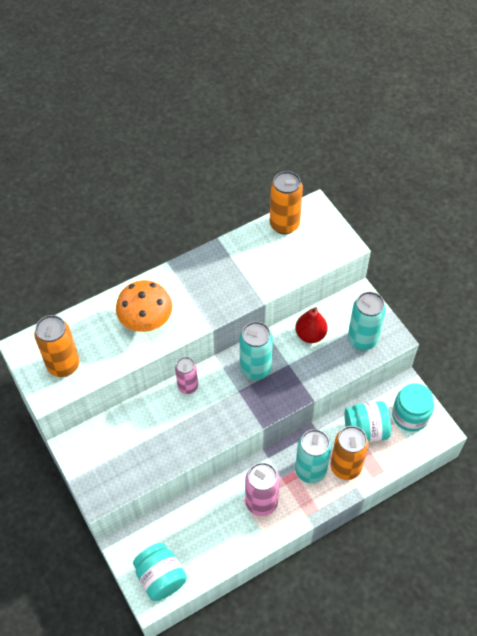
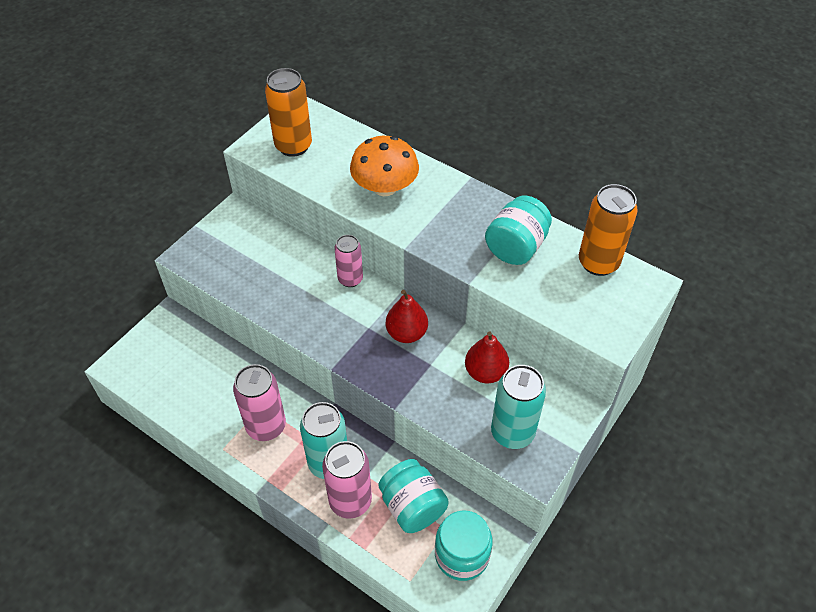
camera: 65 degrees right, 5 degrees down
turquoise jar [133,543,187,601] -> turquoise jar moved to [485,196,552,265]
turquoise can [240,322,273,380] -> red pear [386,290,428,343]
orange can [330,426,369,480] -> pink can [322,441,372,519]

